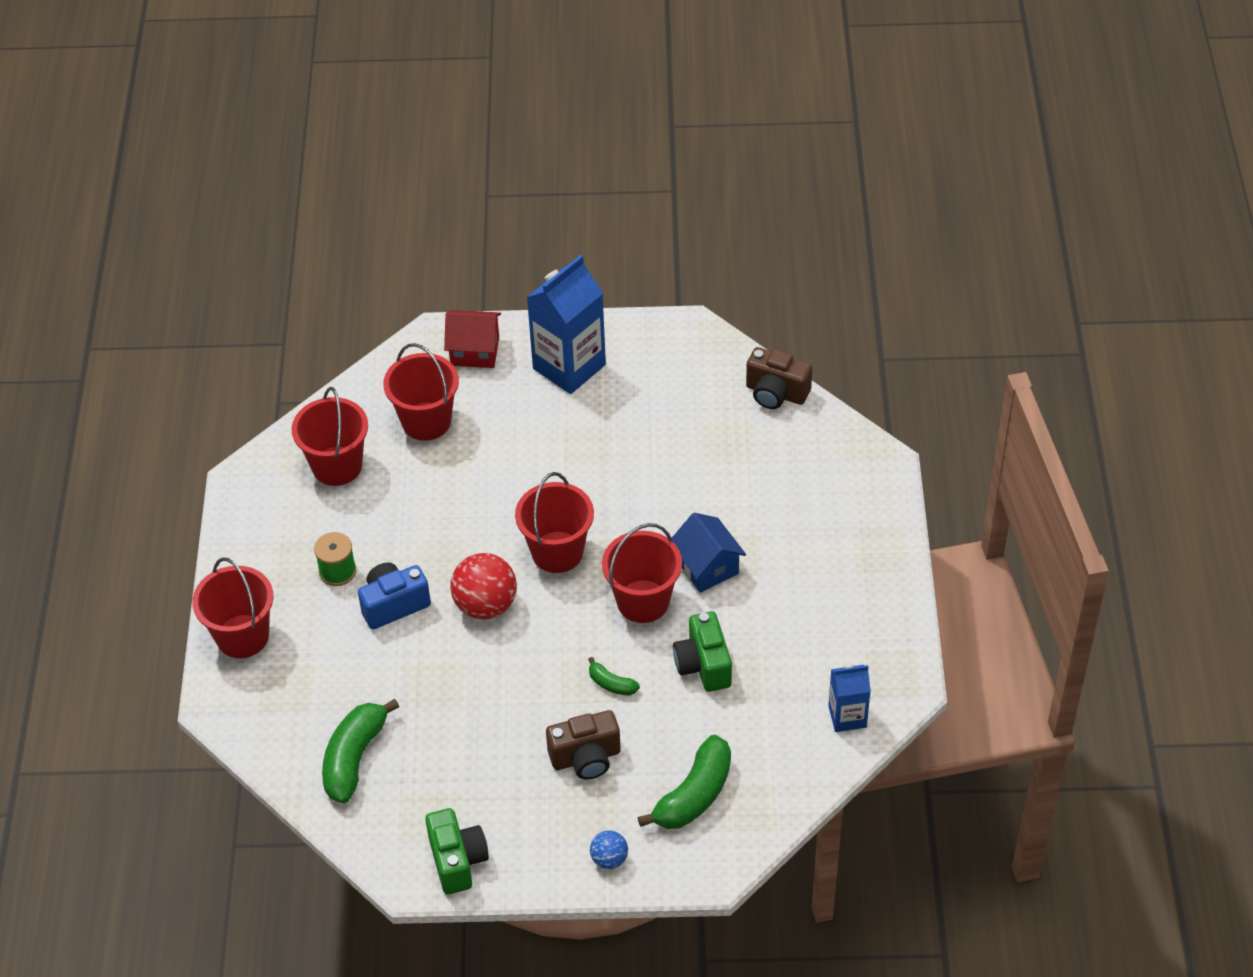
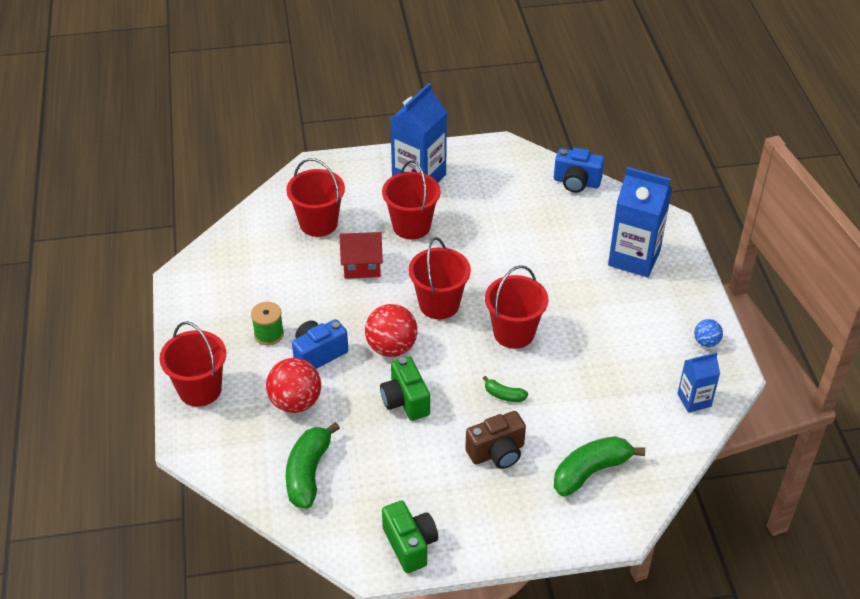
camera: 10 degrees left, 5 degrees down
red bucket [292,387,368,486] -> red bucket moved to [382,160,441,239]
red house [444,310,501,368] -> red house moved to [339,232,383,279]
blue ball [590,831,628,869] -> blue ball moved to [694,319,723,347]
green banana [638,735,731,829] -> green banana turned 150 degrees counterclockwise [554,436,645,497]
blue house [672,513,746,593] -> none
green camera [673,611,732,692] -> green camera moved to [380,356,430,421]
brown camera [746,347,812,409] -> blue camera [554,148,605,193]
none -> red ball [266,358,321,413]
none -> blue carton [608,167,672,277]

